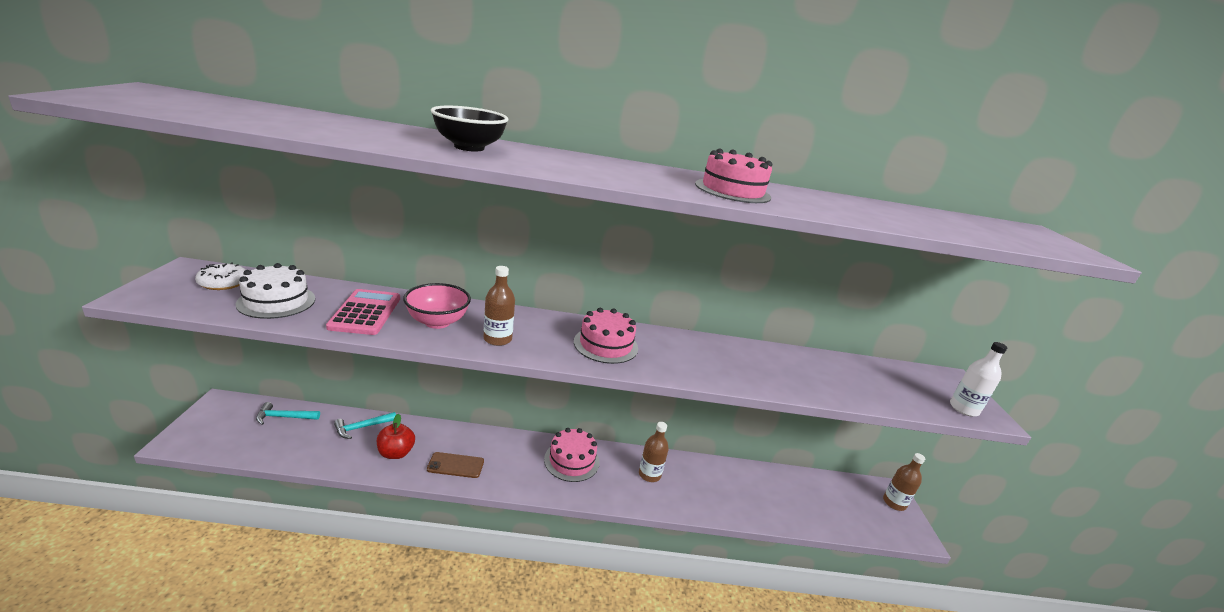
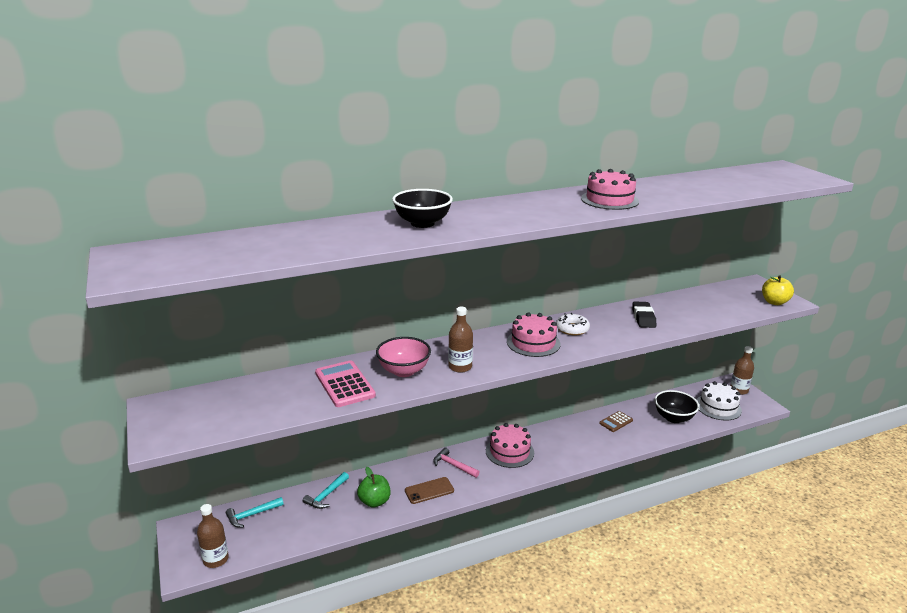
camera: 20 degrees left, 0 degrees up
white donut [195,263,246,290] -> white donut moved to [556,313,590,335]
white cake [235,263,315,319] -> white cake moved to [696,381,742,420]
red apple [377,413,415,459] -> green apple [357,467,391,508]
brown bottle [639,422,669,482] -> brown bottle moved to [197,504,229,568]
white bottle [950,342,1007,417] -> yellow apple [762,275,794,305]
none -> pink hammer [433,447,480,478]
none -> brown calculator [599,411,633,432]
none -> black eraser [632,302,656,328]
none -> black bowl [655,390,699,423]

